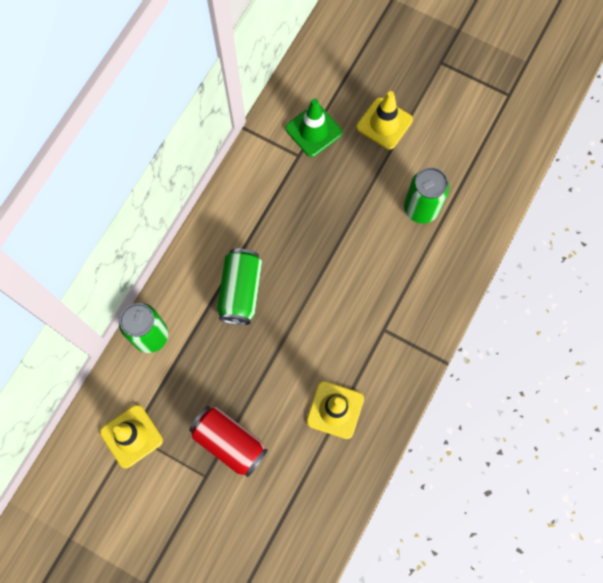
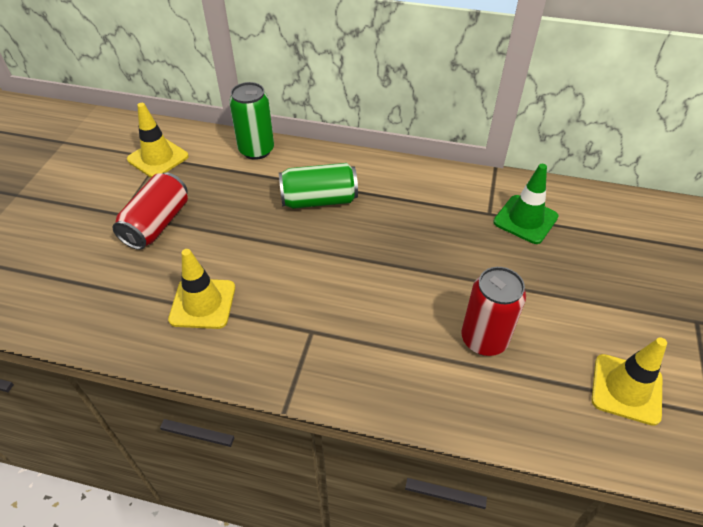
camera: 75 degrees right, 25 degrees down
yellow traffic cone [357,91,413,150] -> yellow traffic cone moved to [591,337,667,426]
green can [404,167,449,224] -> red can [461,267,526,356]

